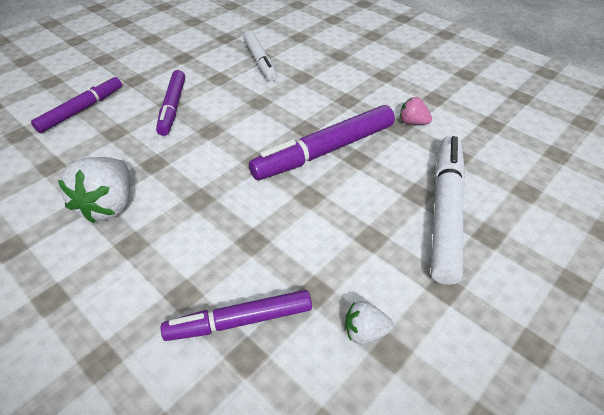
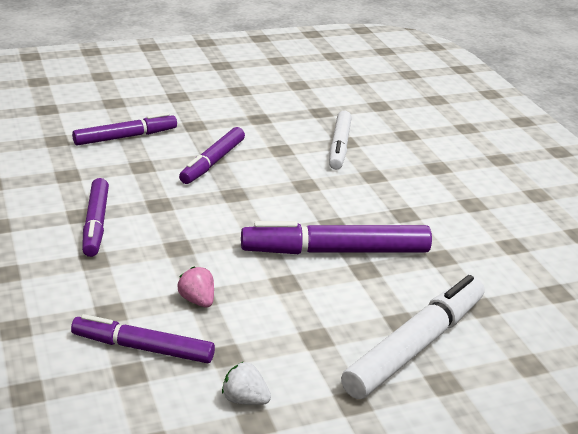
camera: 25 degrees right, 15 degrees down
white strawberry [58,157,130,223] -> purple marker [82,178,109,257]
pink strawberry [400,97,432,125] -> pink strawberry moved to [178,267,214,307]

